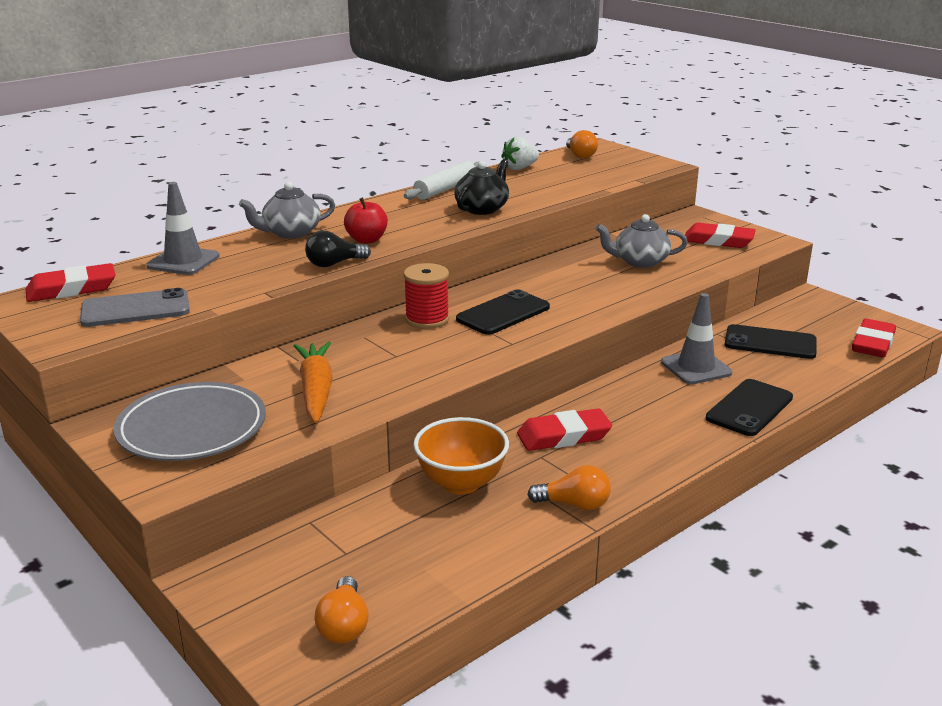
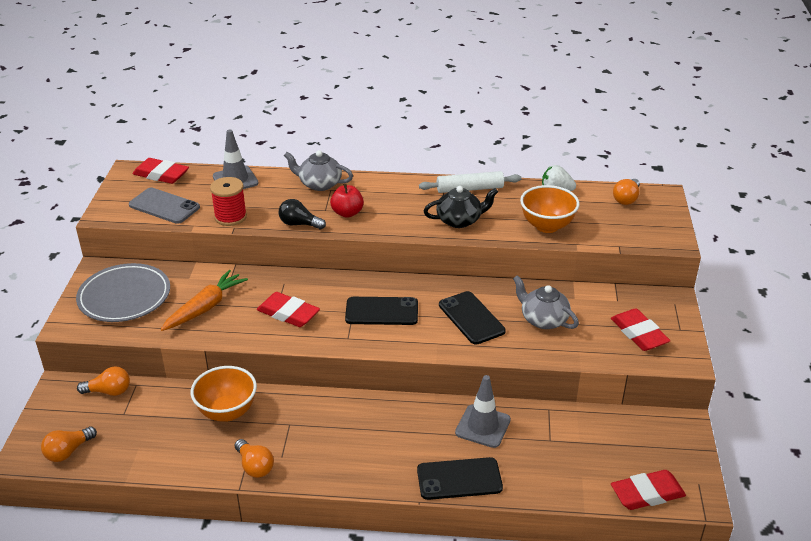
camera: 45 degrees right, 10 degrees up
red spool [404,263,449,329] -> red spool moved to [210,177,247,226]
red eraser [517,408,612,451] -> red eraser moved to [257,292,320,327]
black phone [725,324,817,359] -> black phone moved to [439,291,506,345]
none -> orange light bulb [77,366,130,396]
none -> orange bowl [520,185,580,233]

